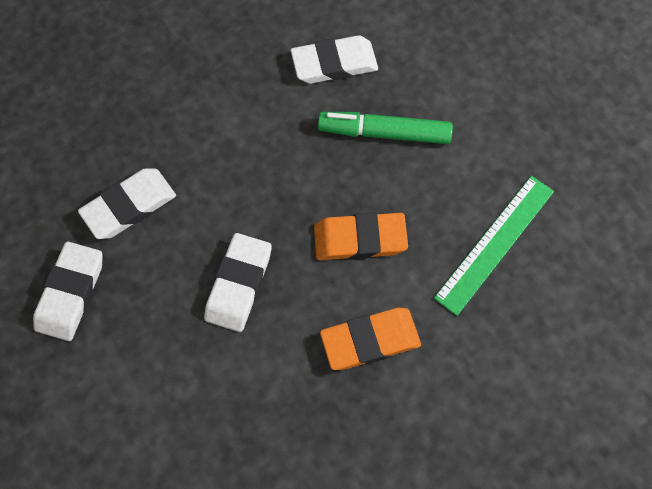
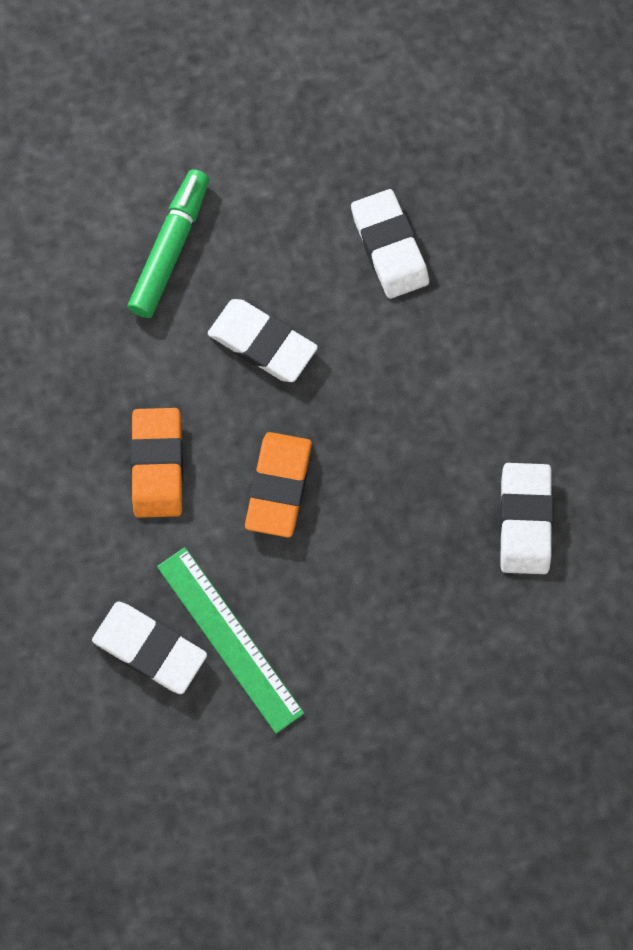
camera: 105 degrees right, 5 degrees up
white eraser [33,242,103,341] -> white eraser moved to [92,602,207,694]
green marker [318,112,453,144] -> green marker moved to [128,169,209,318]

